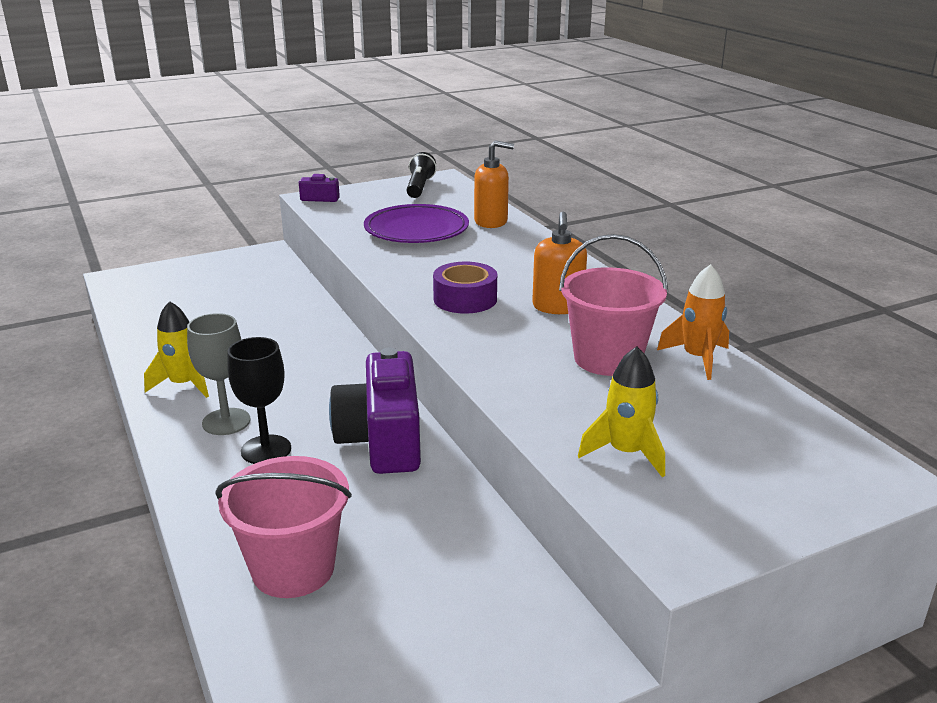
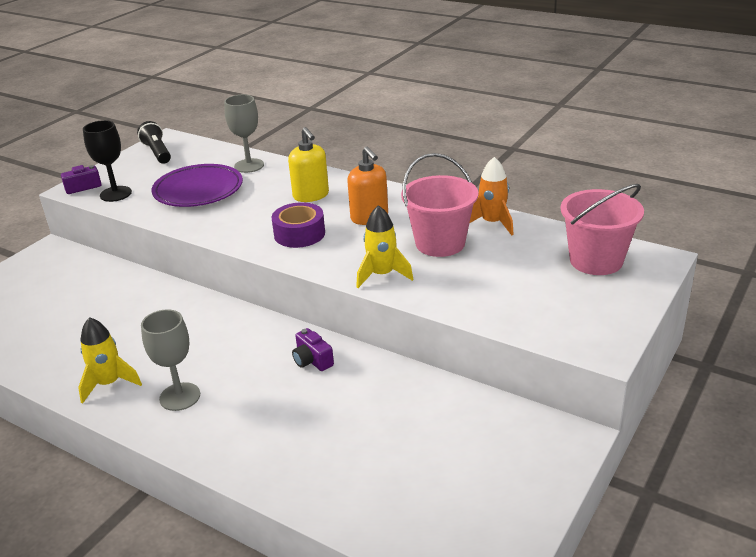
camera: 30 degrees left, 5 degrees up
pink bucket [215,456,352,598] -> pink bucket moved to [560,184,644,275]
black goblet [227,337,291,464] -> black goblet moved to [83,120,132,202]
purple camera [329,348,421,474] -> purple camera [292,328,334,371], size x0.45
orange soap dispenser [474,140,514,228] -> grey goblet [224,95,264,173]
yellow rocket [578,347,665,477] -> yellow rocket moved to [356,205,413,288]
none -> yellow soap dispenser [288,127,329,202]

